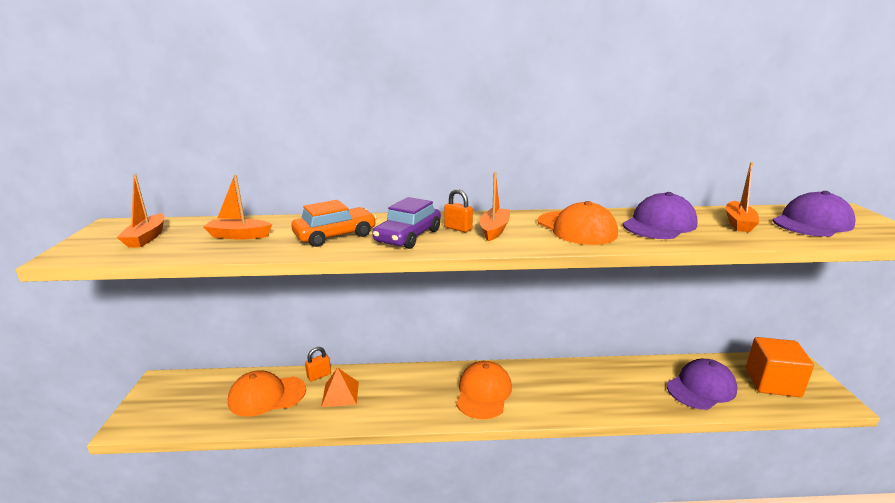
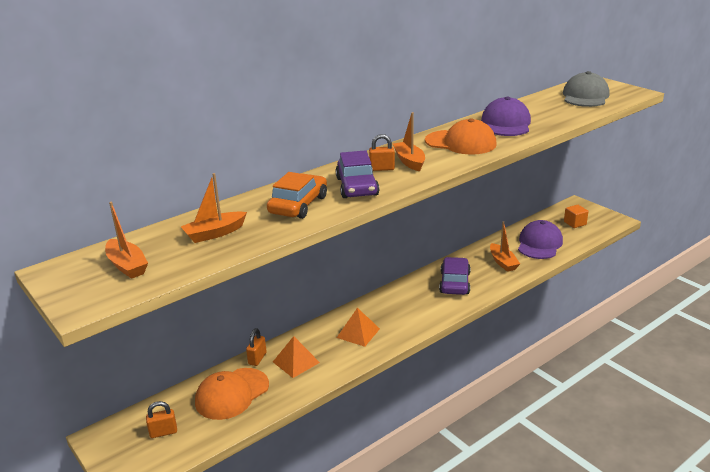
camera: 35 degrees left, 5 degrees up
orange cap [456,361,512,419] -> none
orange boat [725,162,759,232] -> orange boat moved to [490,221,520,272]
orange cube [746,337,814,397] -> orange cube [564,205,588,228], size x0.52
purple cap [772,191,856,237] -> grey cap [563,71,610,107]
none -> orange padlock [146,401,177,438]
none -> orange pyramid [337,308,380,347]
none -> purple car [439,257,471,295]

